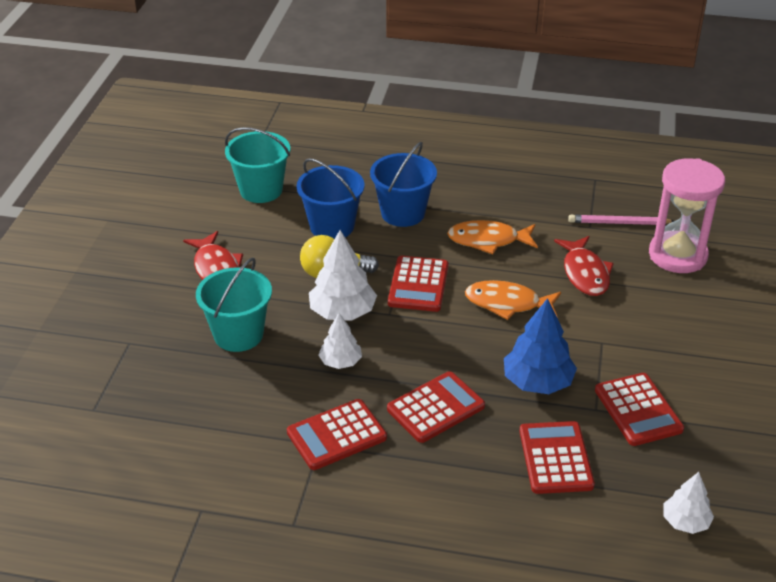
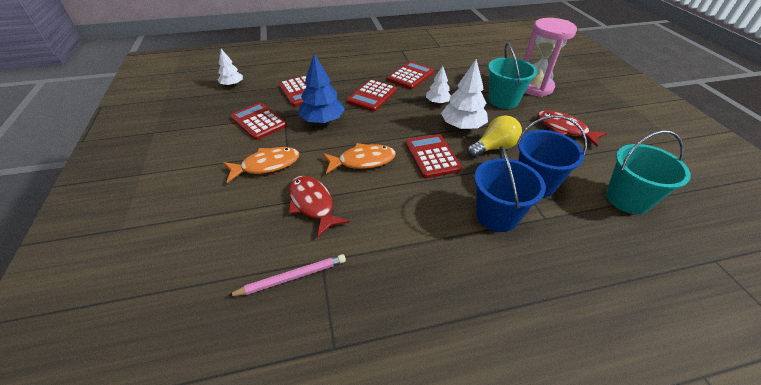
camera: 155 degrees right, 5 degrees up
orange fish [447,220,538,254] -> orange fish moved to [223,147,299,183]
pink hourglass [649,158,725,273] -> pink hourglass moved to [524,18,577,97]

